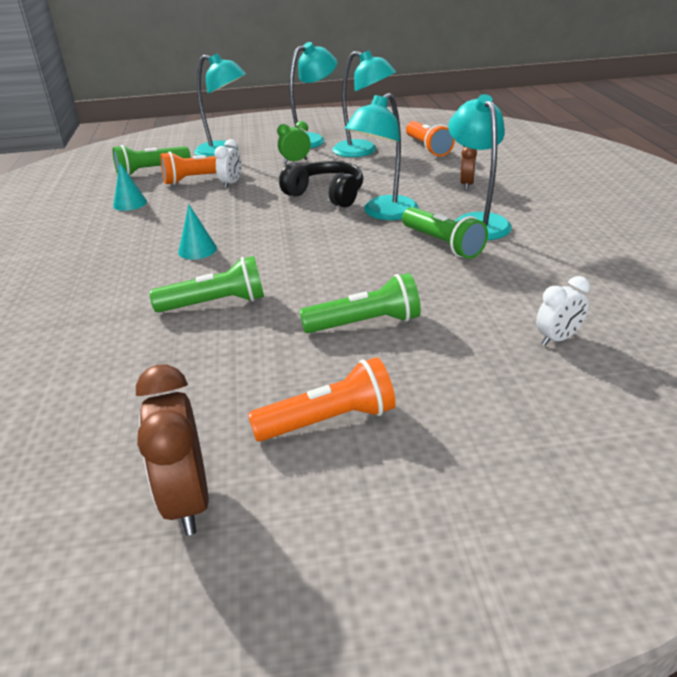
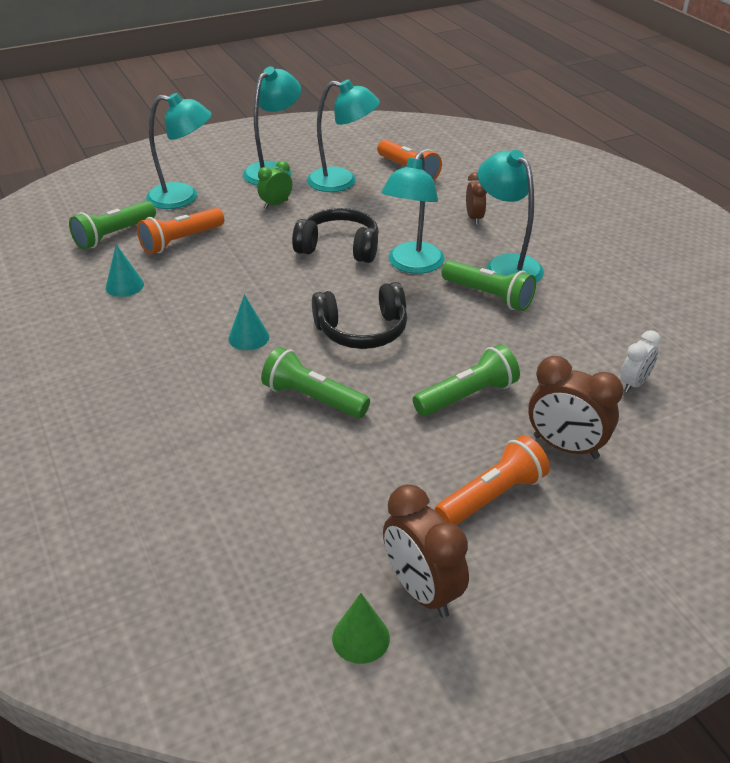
camera: 20 degrees left, 5 degrees up
green flashlight [149,256,264,313] -> green flashlight turned 120 degrees counterclockwise [261,347,370,418]
white clock [215,139,242,188] -> none
none -> black headphones [312,282,407,349]
none -> green cone [332,593,390,664]
none -> brown clock [528,356,624,459]

